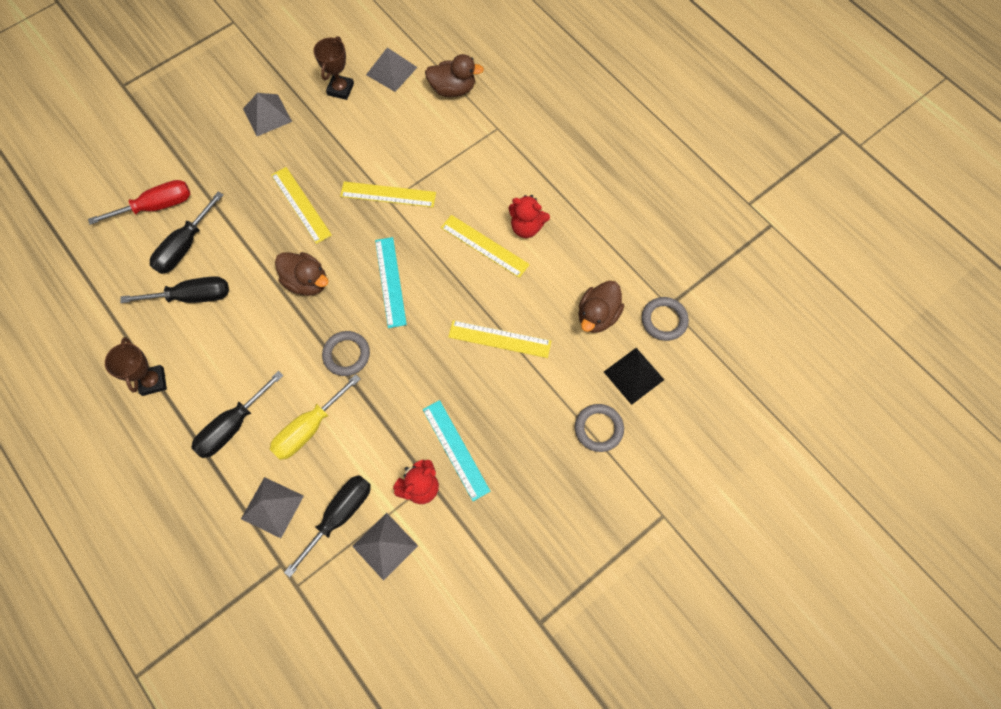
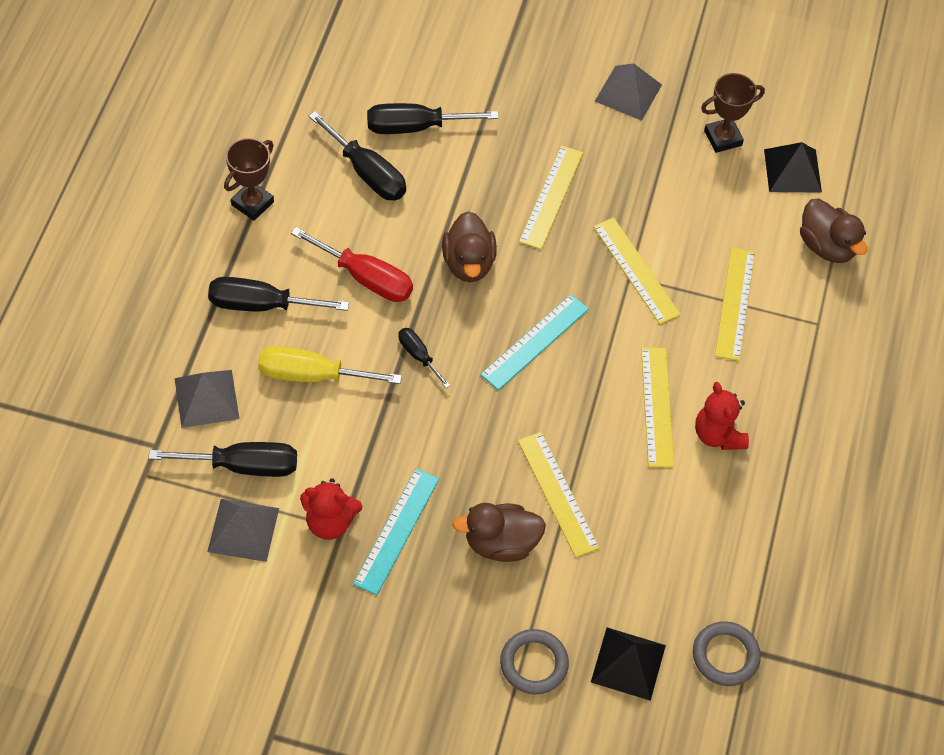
camera: 50 degrees right, 10 degrees down
red screwdriver [88,180,190,225] -> red screwdriver moved to [291,227,413,302]
grey ring [322,331,370,376] -> black screwdriver [398,328,450,388]
grey pyramid [366,48,418,92] -> black pyramid [764,142,822,193]
brown duck [579,281,624,333] -> brown duck moved to [452,503,546,562]
none -> yellow ruler [715,247,755,361]

